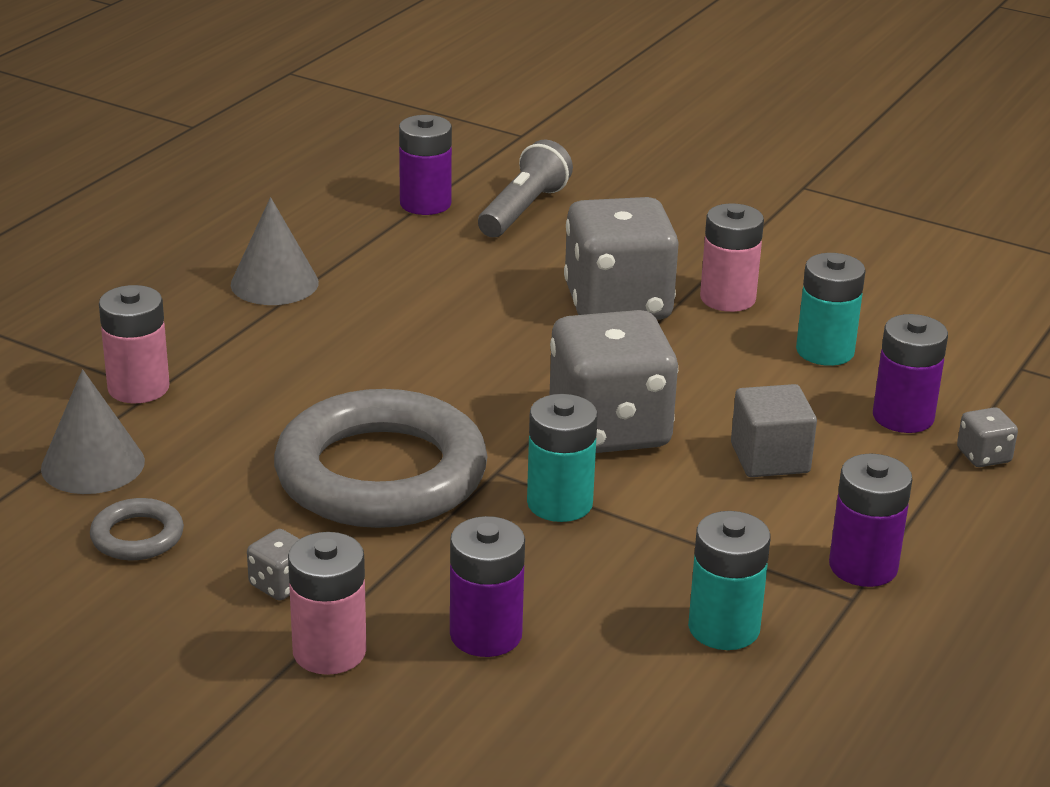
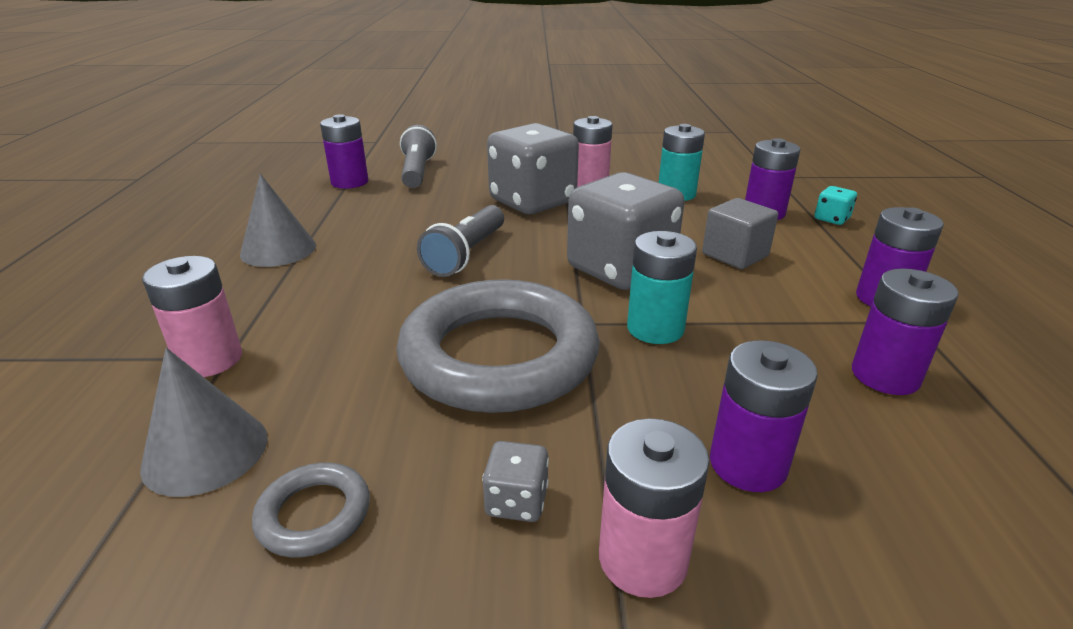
camera: 30 degrees left, 0 degrees up
turquoise battery [688,511,771,650] -> purple battery [852,269,959,395]
grey dice [957,407,1018,467] -> turquoise dice [815,186,857,225]
none -> grey flashlight [417,205,504,277]

